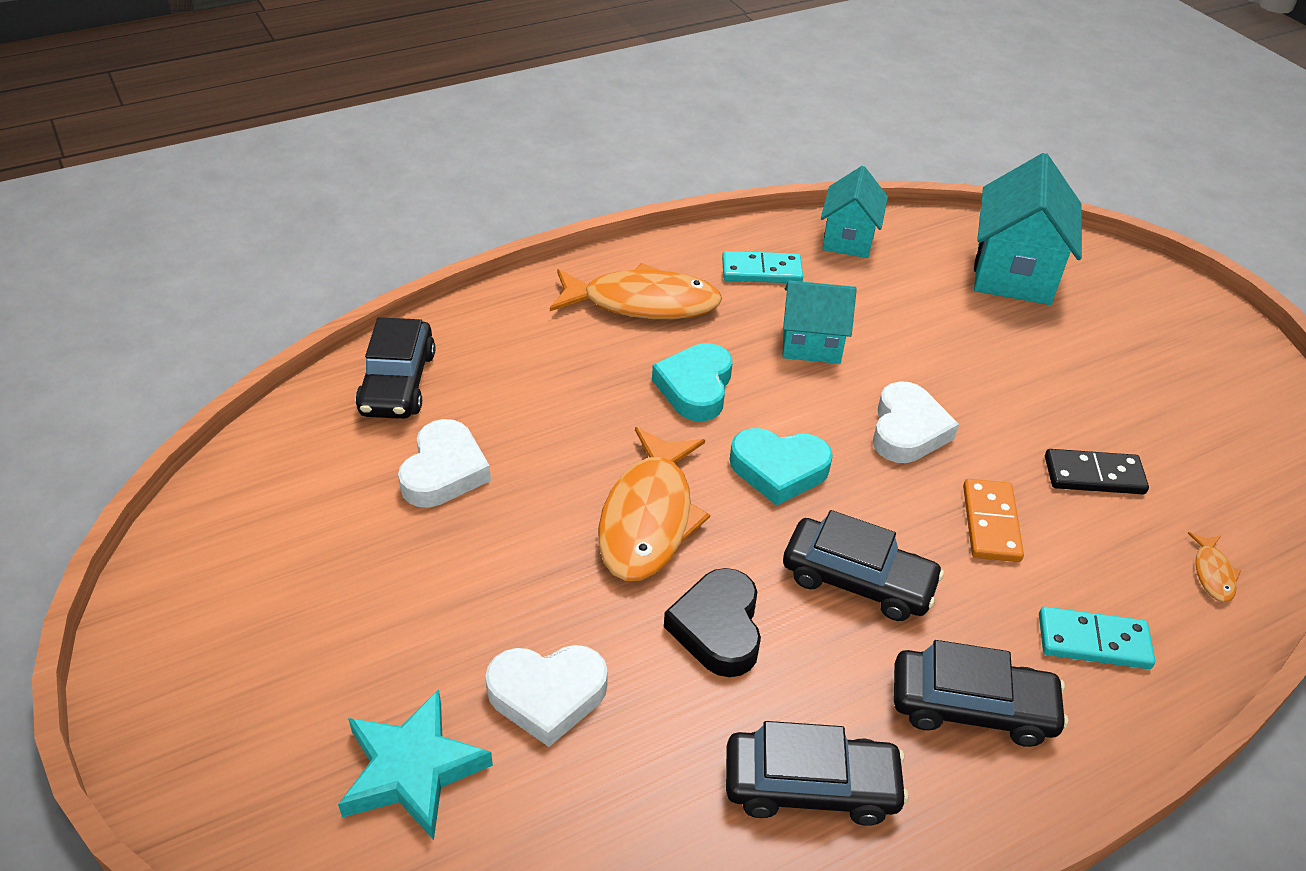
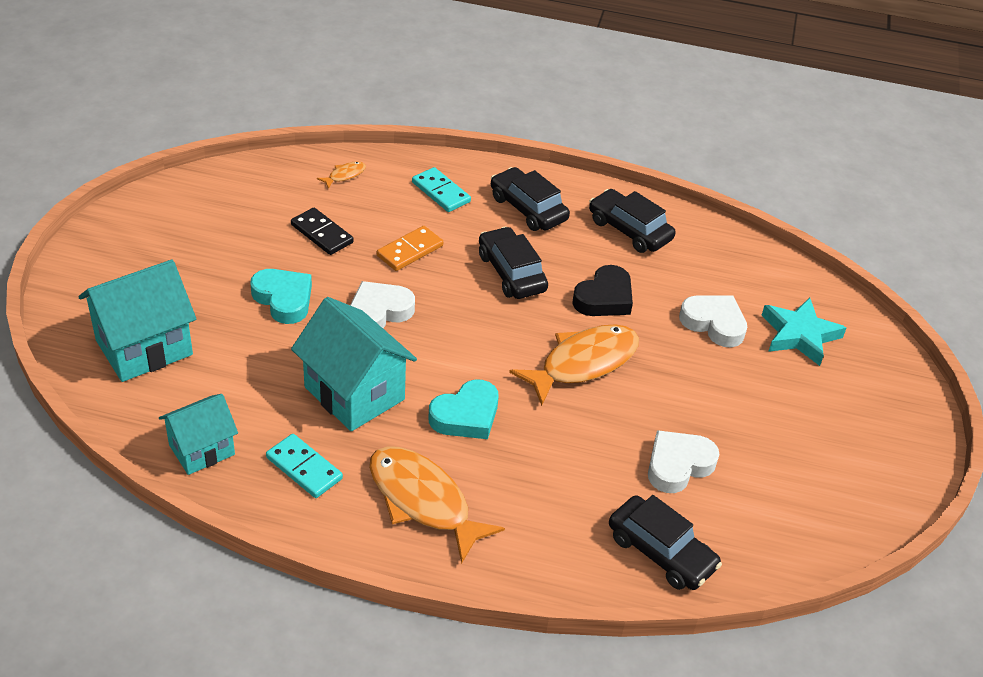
camera: 140 degrees left, 0 degrees up
black car [355,317,435,419] -> black car turned 90 degrees clockwise [609,495,722,590]
turquoise heart [730,428,833,506] -> turquoise heart moved to [251,269,312,324]
turquoise house [782,280,857,364] -> turquoise house [291,297,417,431], size x1.59

